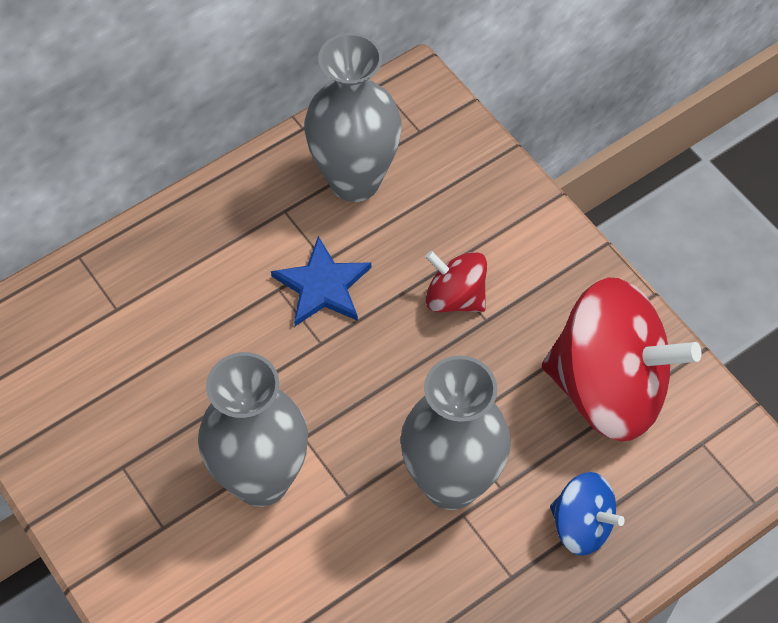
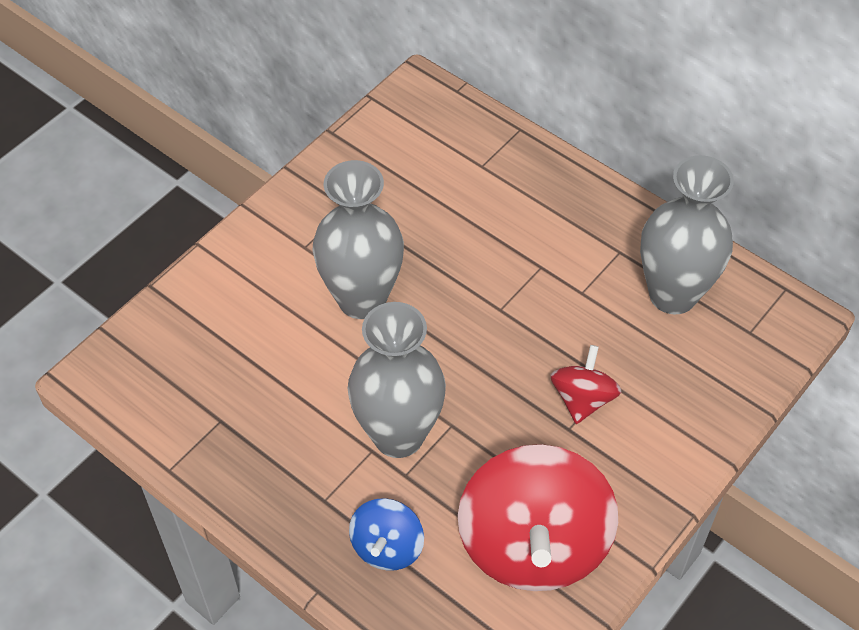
camera: 75 degrees right, 5 degrees down
blue star [271,236,371,326] -> none

